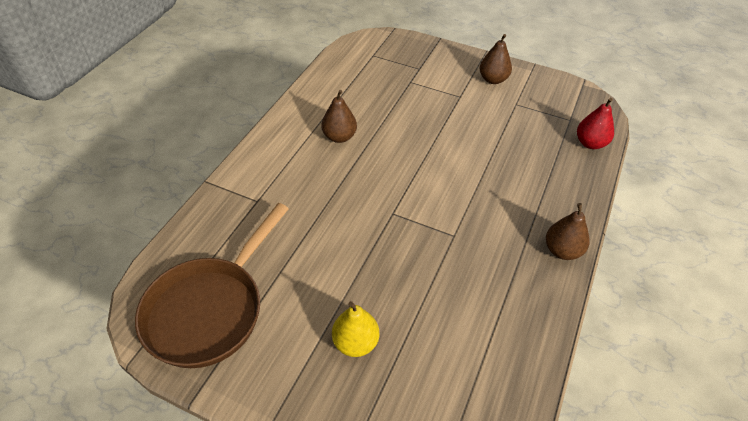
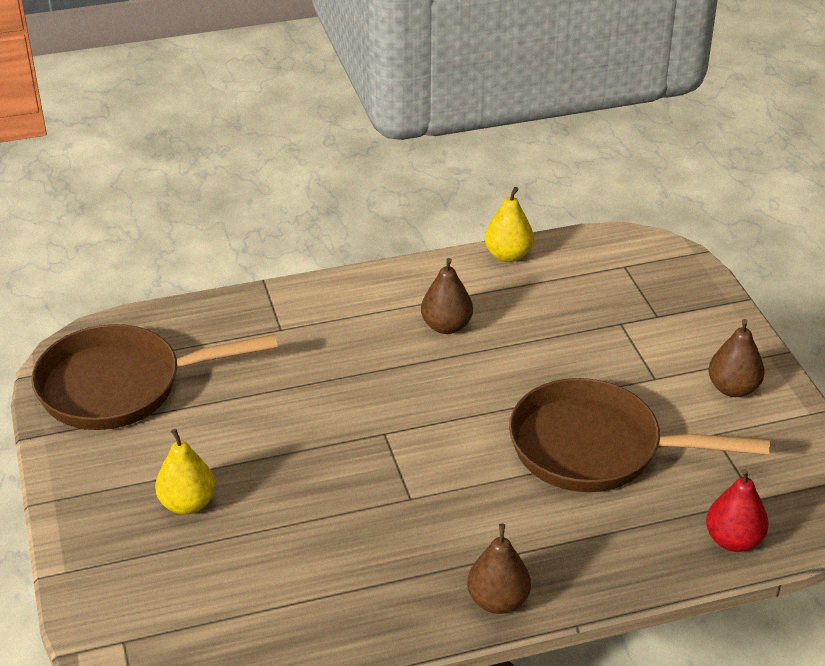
camera: 50 degrees right, 10 degrees down
none -> yellow pear [485,187,534,262]
none -> brown pan [509,378,770,492]

